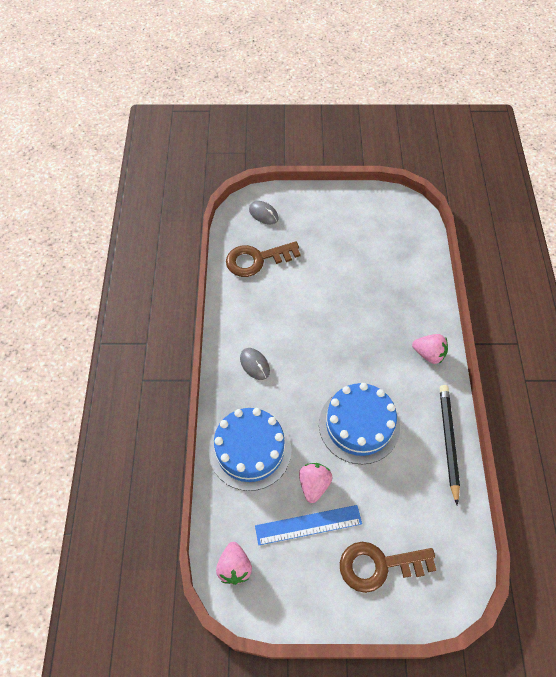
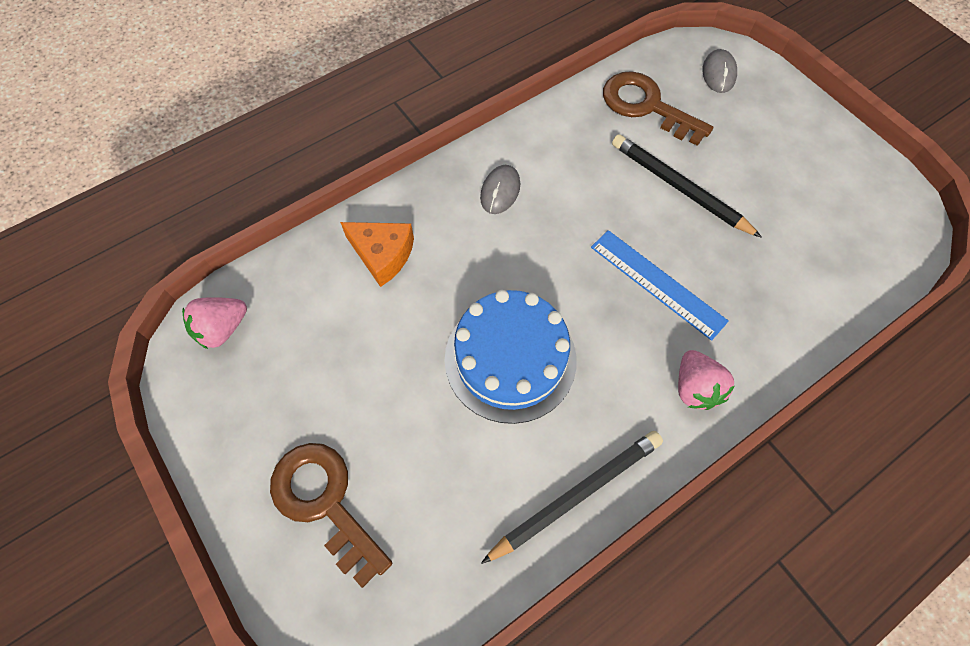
camera: 55 degrees right, 5 degrees up
blue cake [209,408,292,491] -> orange cheese [340,222,414,287]
blue ruler [255,505,362,545] -> blue ruler moved to [591,230,729,341]
pink strawberry [299,463,333,503] -> none
none -> black pencil [612,134,762,238]

